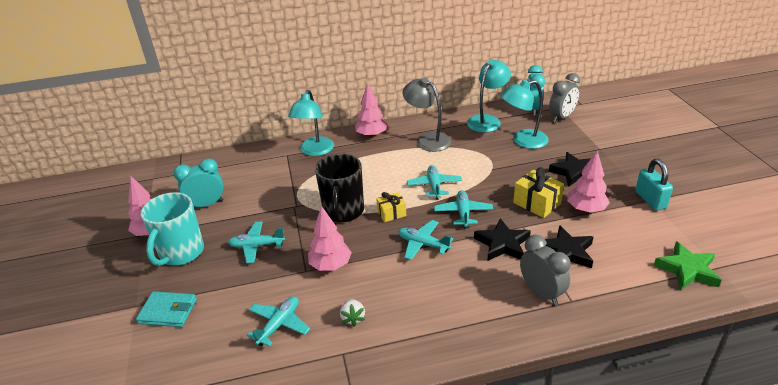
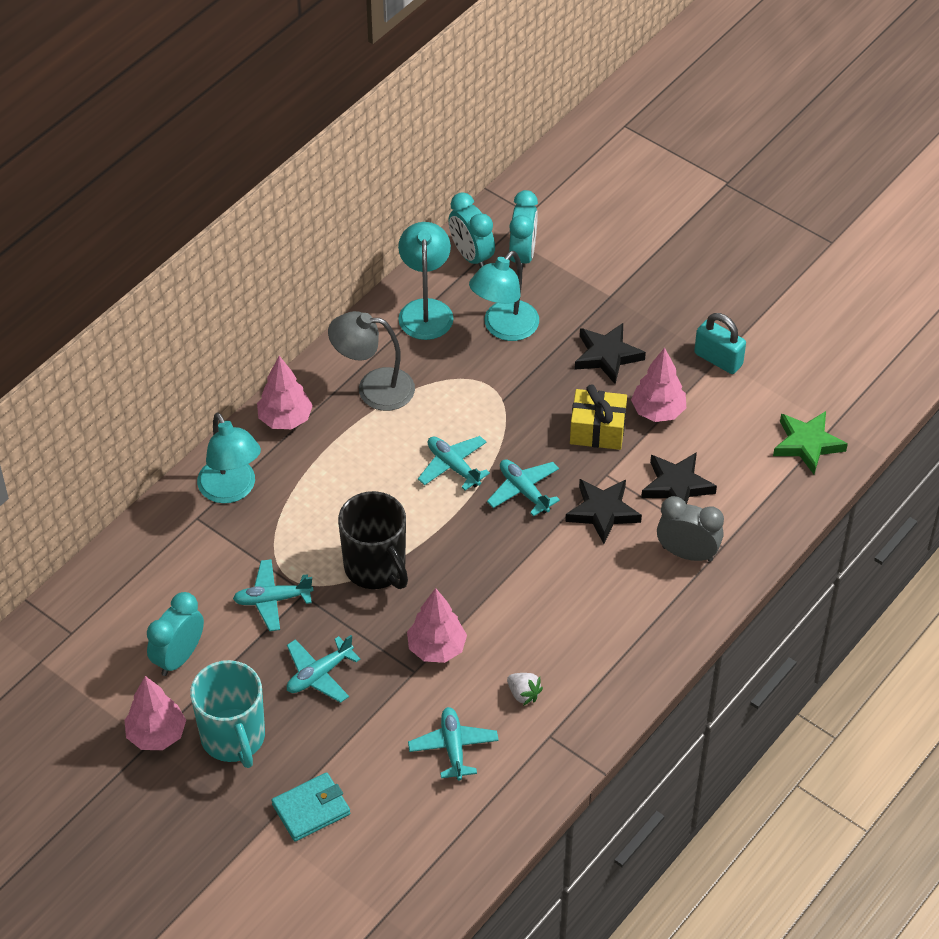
camera: 40 degrees left, 15 degrees up
yellow gift [376,192,406,222] -> none
turquoise plane [398,220,453,260] -> turquoise plane moved to [233,559,313,631]
grey clock [549,73,580,123] -> turquoise clock [509,190,538,271]

